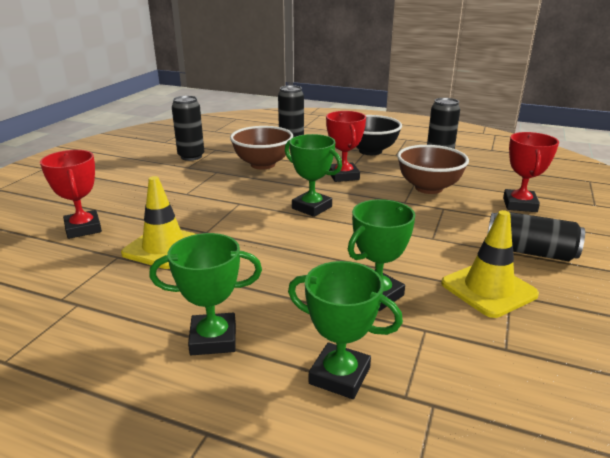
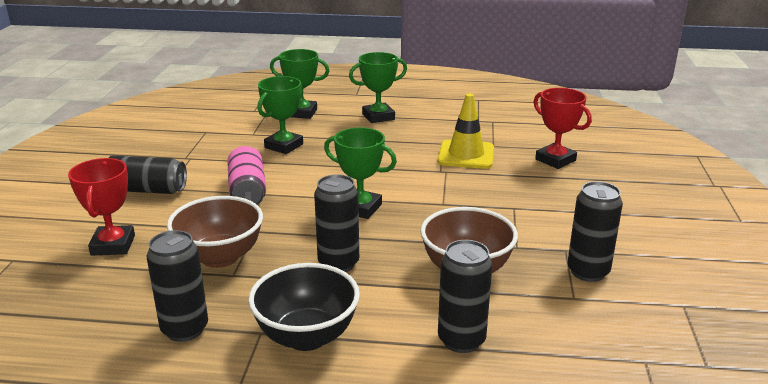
camera: 165 degrees right, 0 degrees up
red trophy [326,111,366,182] -> black can [314,174,359,272]
yellow traffic cone [441,210,539,318] -> none
none -> pink can [227,146,266,205]

